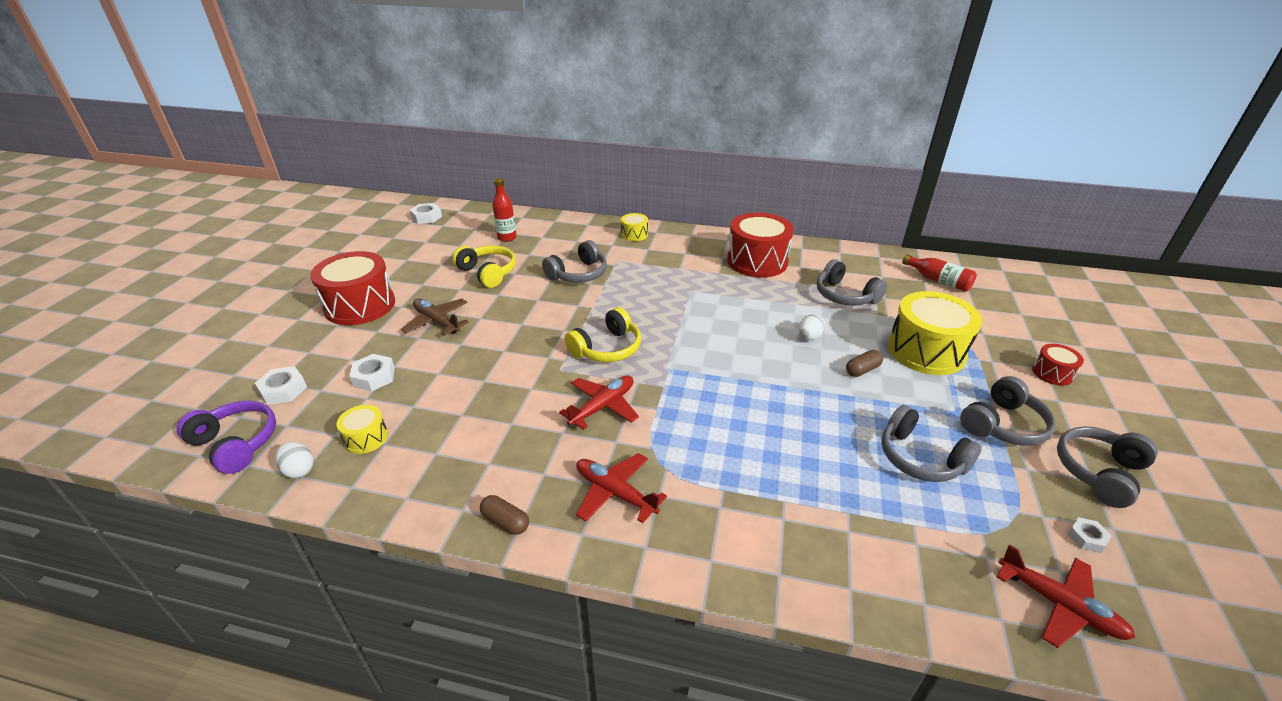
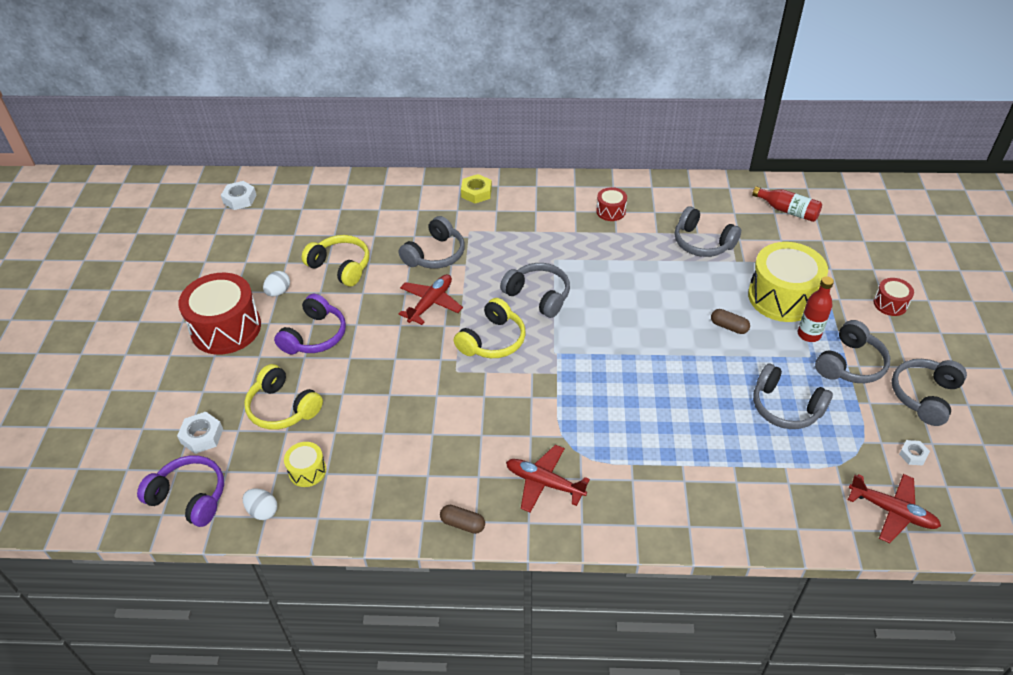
camera: 10 degrees left, 10 degrees up
white nut [349,354,395,391] -> yellow headphones [244,364,323,430]
brown plane [401,298,469,336] -> purple headphones [274,294,346,355]
red bottle [492,178,517,242] -> red bottle moved to [798,276,834,342]
red plane [559,375,639,430] -> red plane moved to [398,274,463,325]
yellow drum [621,213,648,241] -> yellow nut [461,174,492,203]
red drum [727,213,794,277] -> red drum [596,187,627,221], size x0.48
white egg [798,314,826,340] -> white egg moved to [263,271,290,296]
brown capsule [846,350,883,377] -> brown capsule turned 75 degrees clockwise [711,309,750,334]
none -> grey headphones [500,263,570,318]

